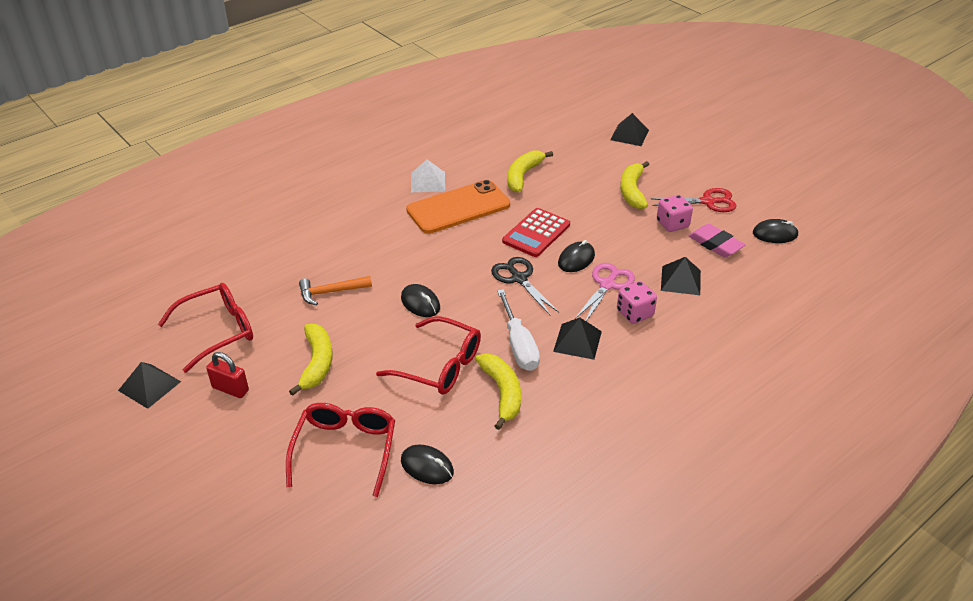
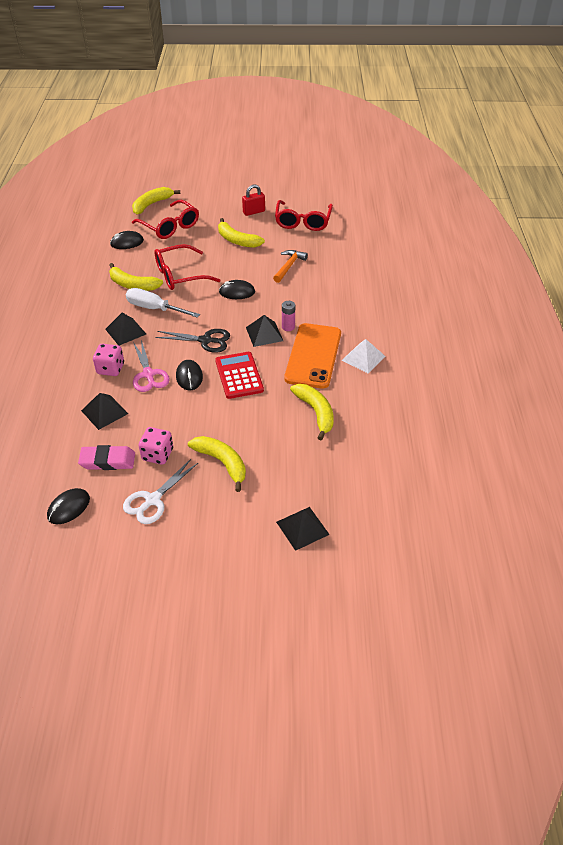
camera: 130 degrees right, 5 degrees up
black pyramid [118,362,181,409] -> black pyramid moved to [246,315,283,347]
red scissors [651,188,736,212] -> white scissors [123,459,198,524]
none -> yellow banana [132,187,180,215]
none -> pink battery [282,301,295,331]

